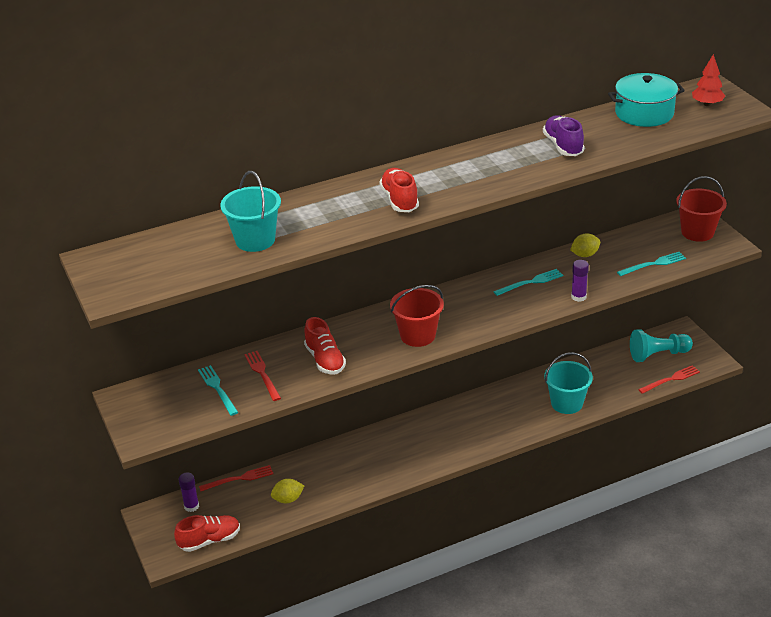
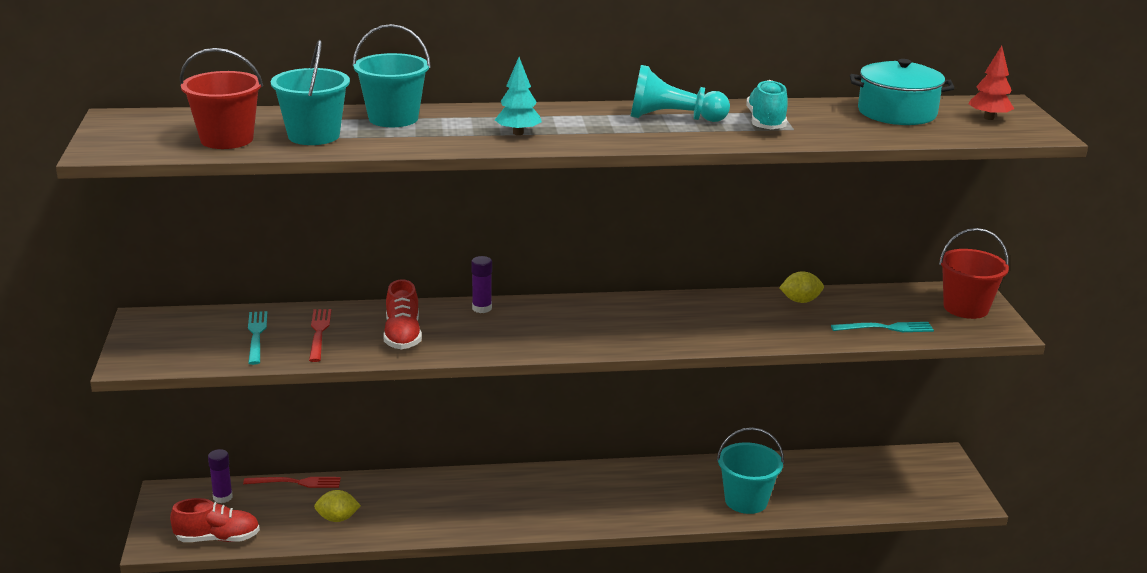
camera: 15 degrees right, 10 degrees down
red shoe [379,168,419,212] -> turquoise tree [495,57,542,135]
red bucket [390,285,444,347] -> red bucket moved to [180,48,263,149]
turquoise fork [493,269,563,296] -> none
purple shoe [543,115,585,156] -> turquoise shoe [746,80,788,129]
purple glue stick [571,260,589,302] -> purple glue stick moved to [471,256,492,313]
turquoise pawn [630,329,693,362] -> turquoise pawn moved to [630,65,730,122]
red fork [638,365,700,394] -> none
none -> turquoise bucket [353,24,431,127]

